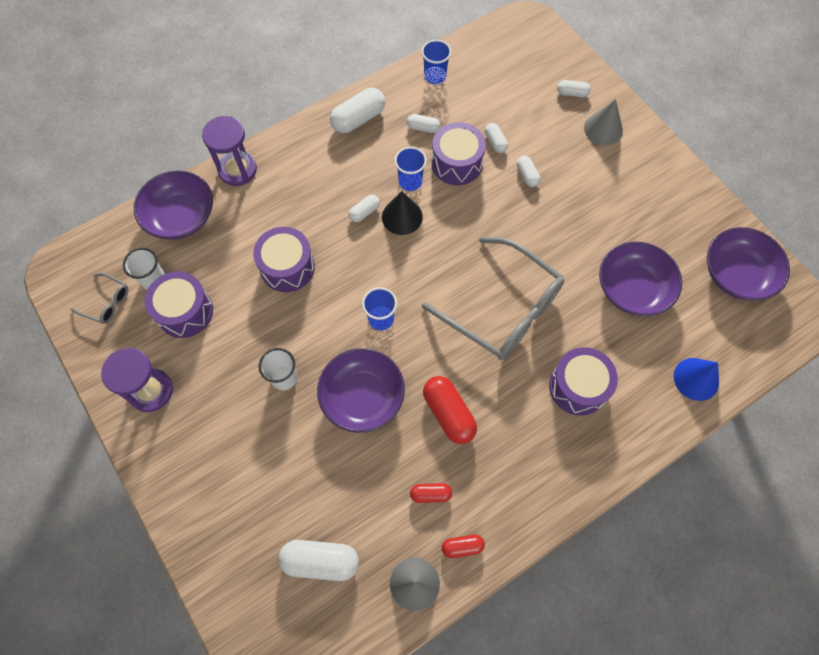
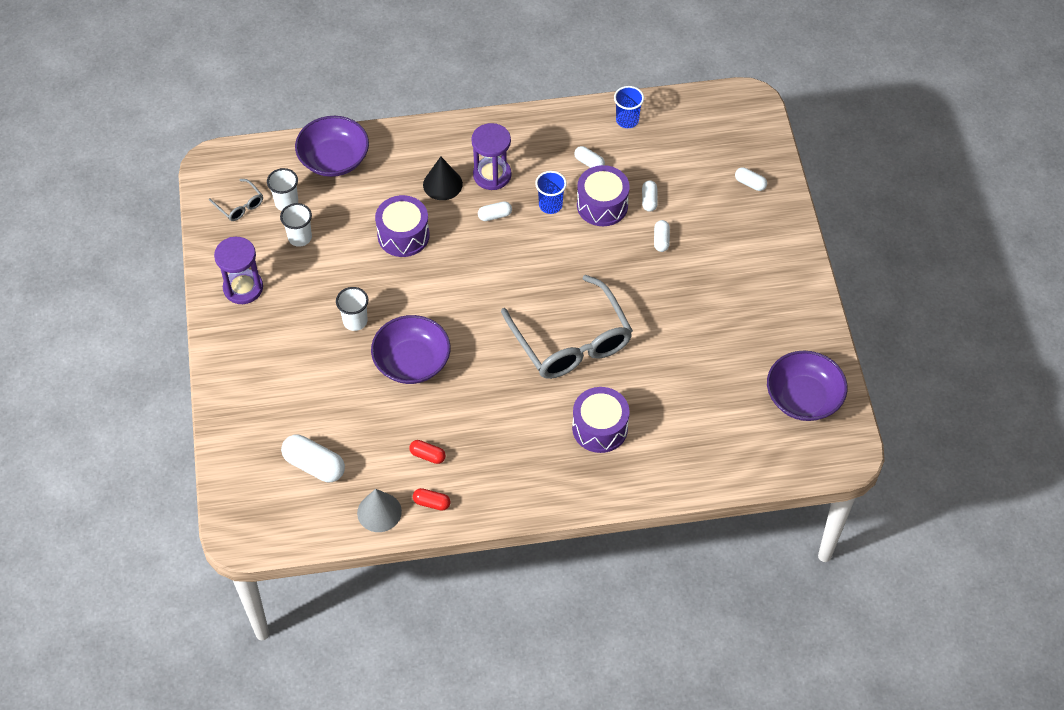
camera: 25 degrees right, 10 degrees down
purple drum [145,271,213,338] -> white cup [280,203,312,247]
purple hourglass [202,116,257,186] -> purple hourglass moved to [471,123,511,190]
white capsule [330,88,385,133] -> none
blue cup [362,287,397,331] -> none
black cone [382,191,423,235] -> black cone moved to [423,157,463,200]
red capsule [423,376,477,444] -> none
grey cone [584,99,623,145] -> none
purple bowl [599,242,682,316] -> none
blue cone [674,358,719,401] -> none

